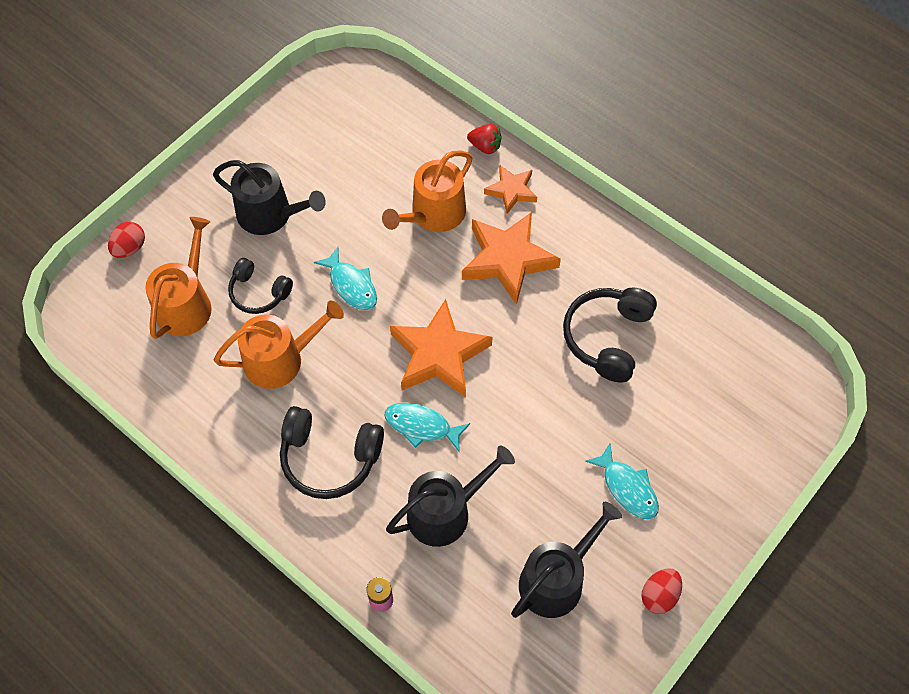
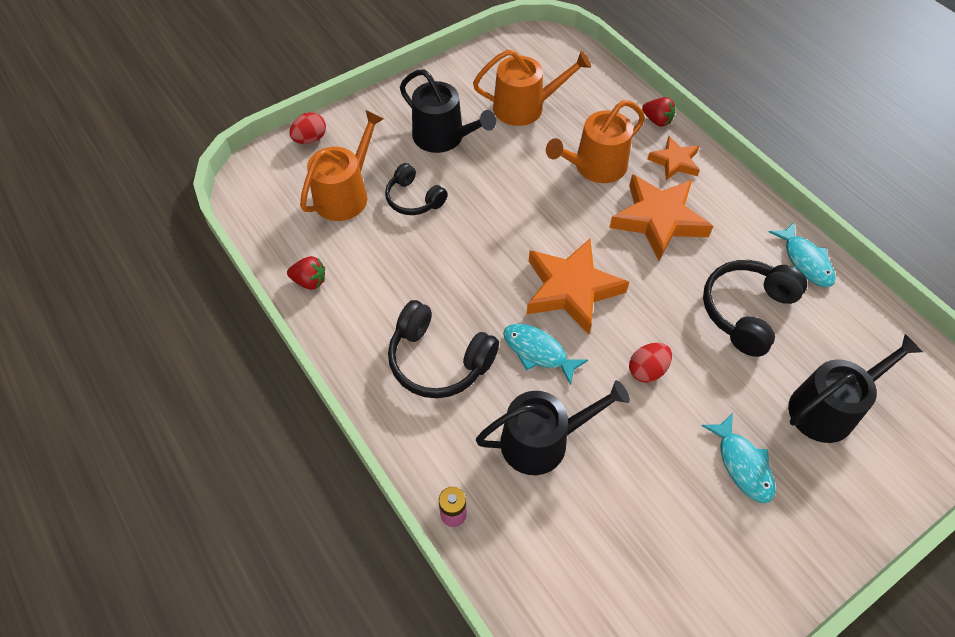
camera: 15 degrees right, 5 degrees down
orange watering can [214,300,344,389] -> orange watering can moved to [473,50,591,126]
turquoise fish [314,247,377,310] -> turquoise fish moved to [769,223,836,287]
black watering can [511,502,622,618] -> black watering can moved to [788,334,923,443]
red egg [641,568,682,614] -> red egg moved to [629,343,672,383]
none -> red strawberry [287,256,325,290]

